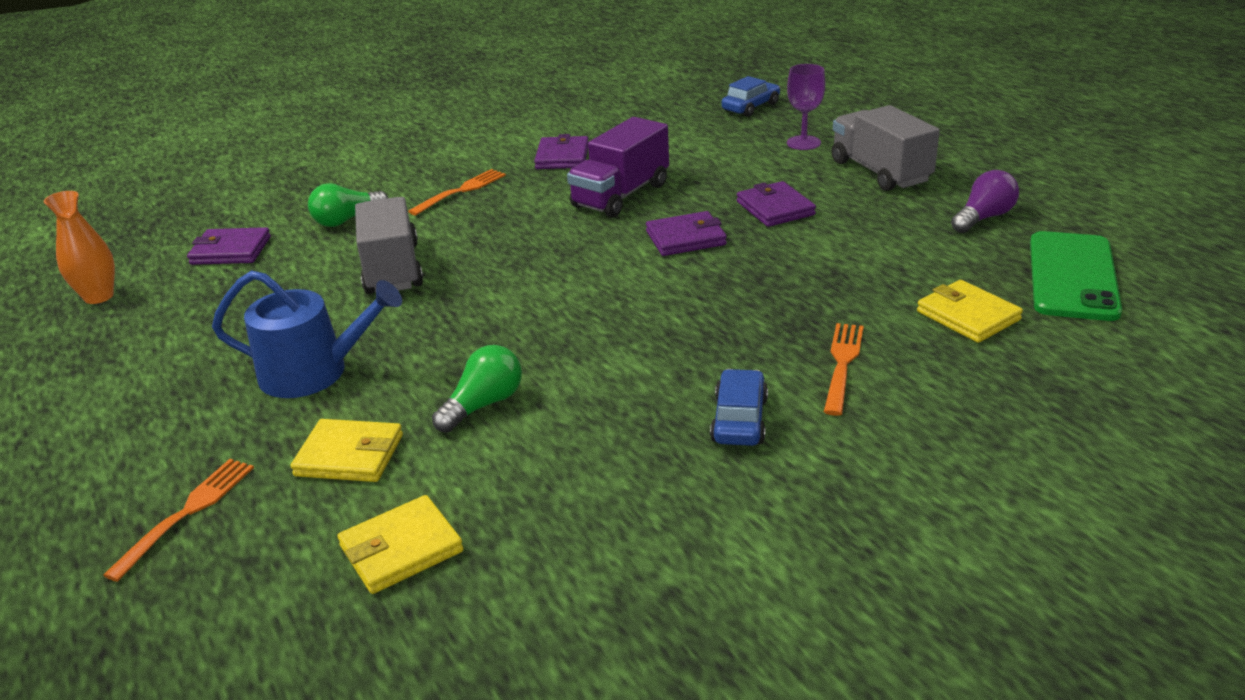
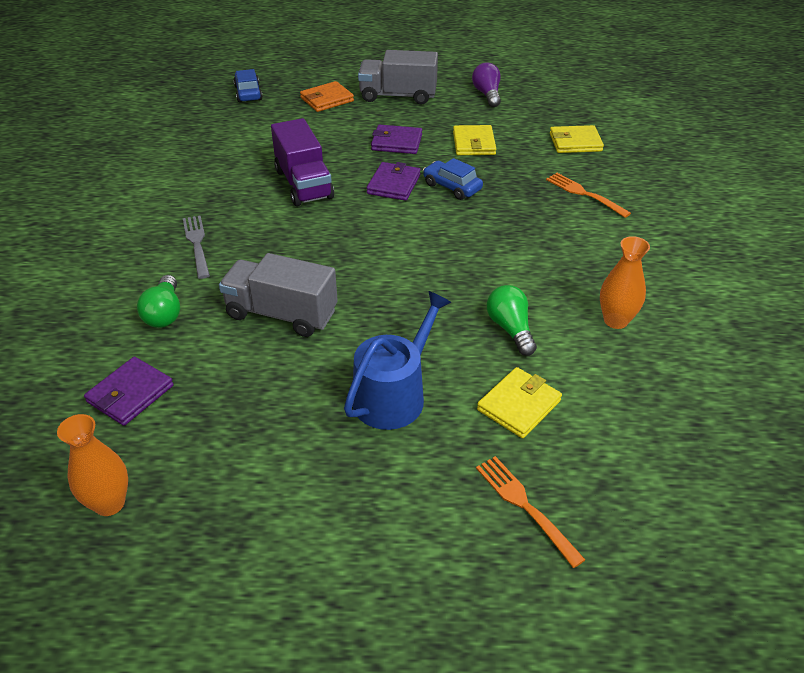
camera: 60 degrees left, 10 degrees up
yellow wallet [337,495,464,594] -> yellow wallet moved to [453,125,496,155]
orange fork [408,169,506,216] -> grey fork [183,215,210,279]
purple wallet [534,134,589,169] -> none
blue car [710,369,768,446] -> blue car moved to [423,158,483,200]
purple goblet [787,64,825,150] -> orange wallet [300,81,354,112]
green phone [1030,231,1122,321] -> none
none -> orange vase [600,236,650,329]

